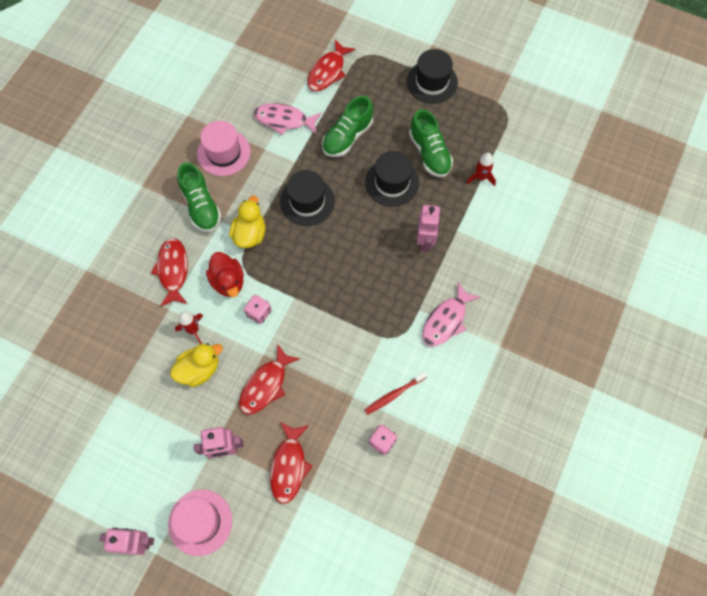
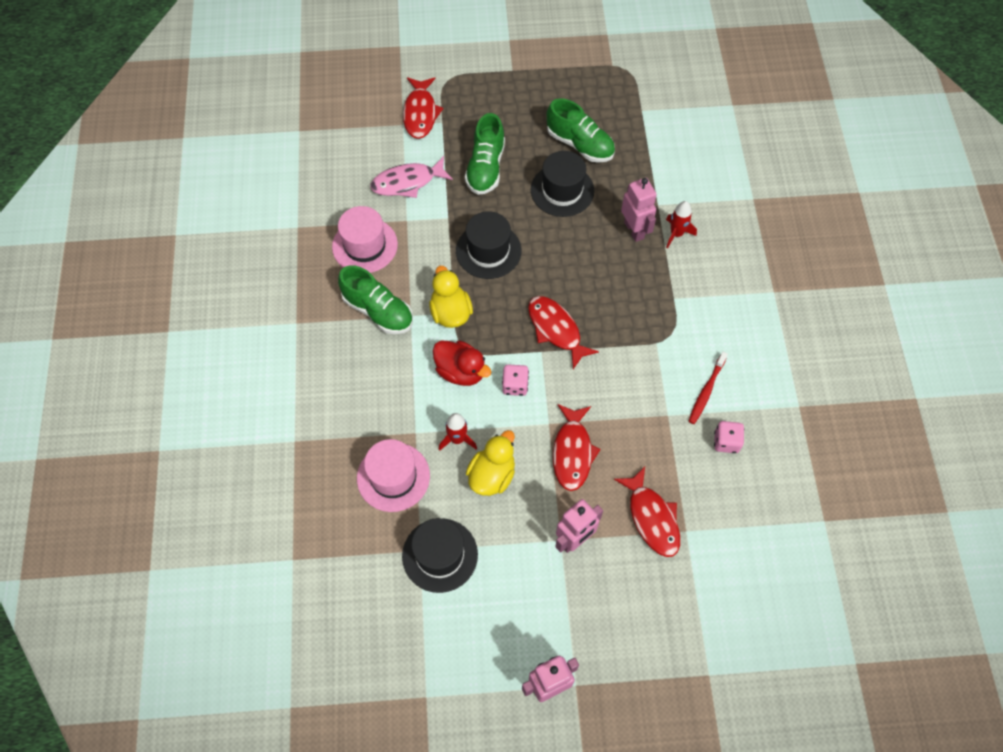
camera: 30 degrees left, 5 degrees down
red fish [151,238,188,307] -> red fish moved to [528,296,599,369]
pink hat [168,489,232,556] -> pink hat moved to [357,439,430,512]
black hat [407,49,458,104] -> black hat moved to [402,518,478,593]
pink fish [422,282,480,347] -> none
red rocket [466,152,496,186] -> red rocket moved to [666,201,697,249]

